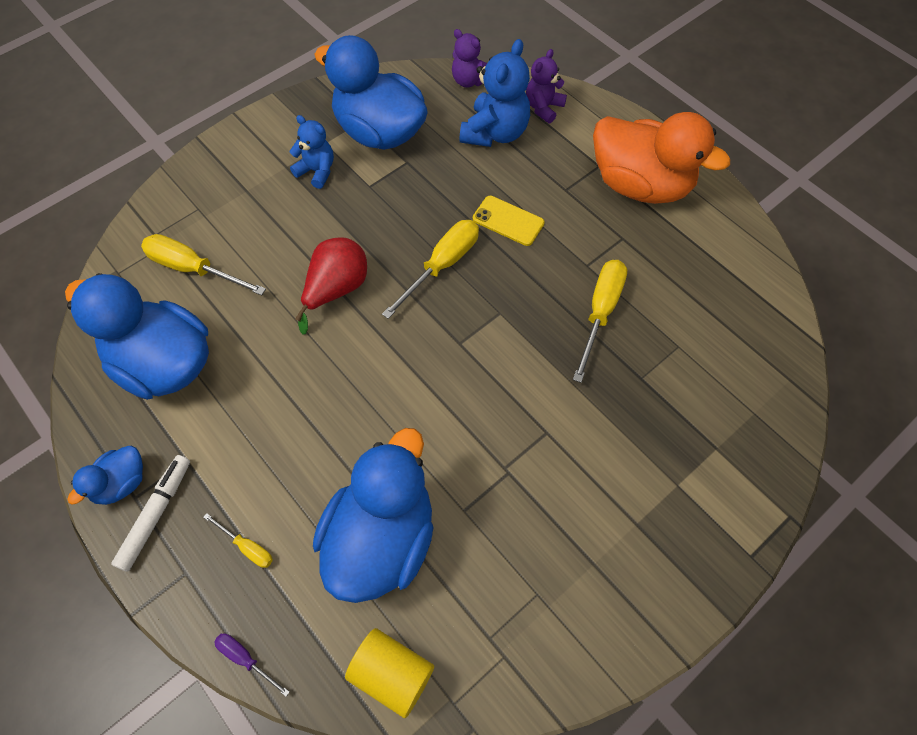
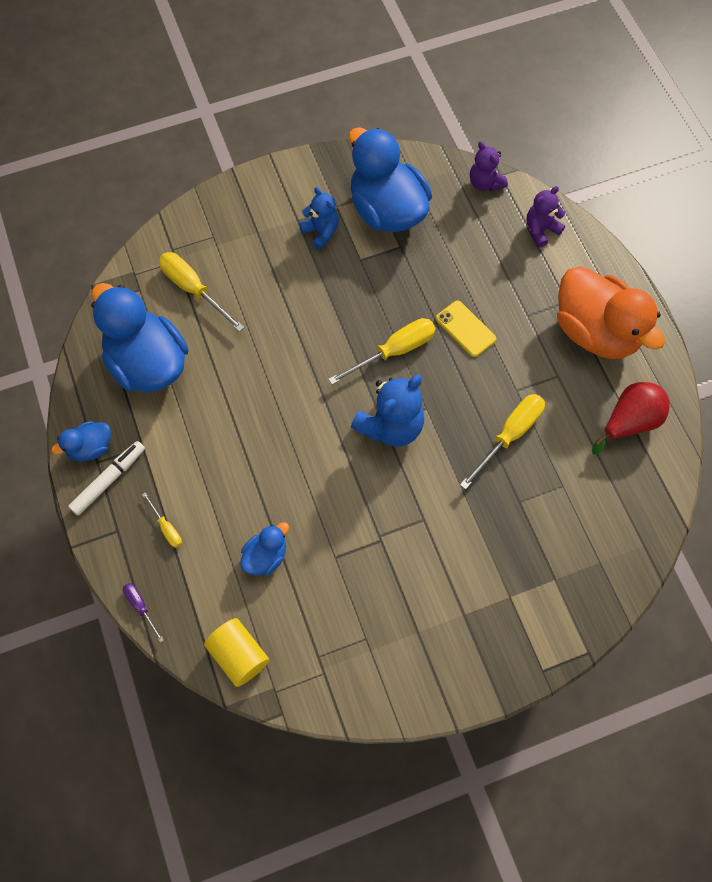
camera: 20 degrees right, 5 degrees up
red pear [295,237,367,335] -> red pear moved to [592,382,670,455]
blue duck [313,428,433,603] -> blue duck [240,522,289,576], size x0.47
blue teddy bear [459,39,530,147] -> blue teddy bear moved to [351,375,424,447]

